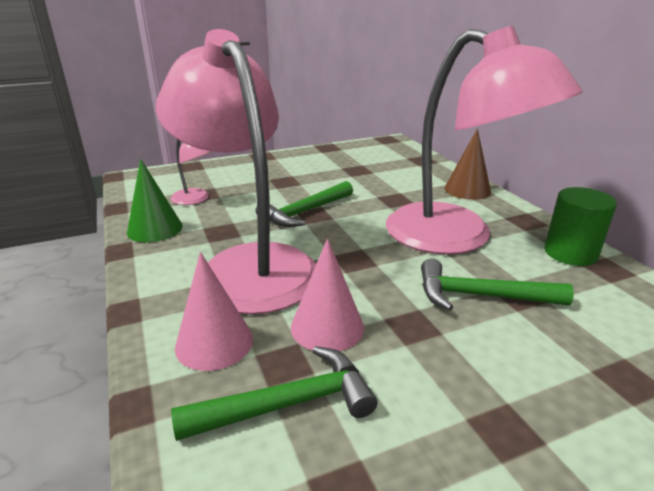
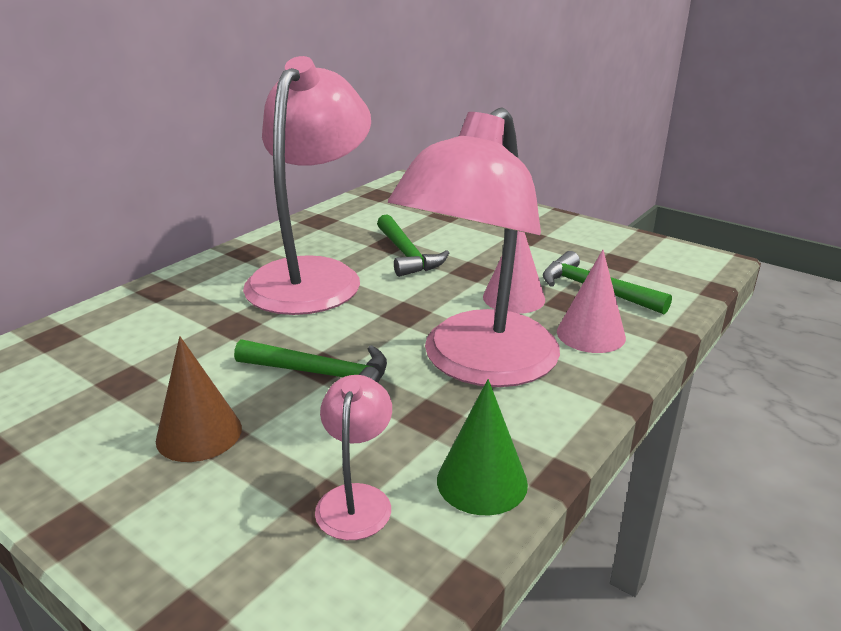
camera: 120 degrees left, 0 degrees up
brown cone [444,128,491,200] -> brown cone moved to [156,336,242,462]
green cylinder [544,187,617,266] -> none

